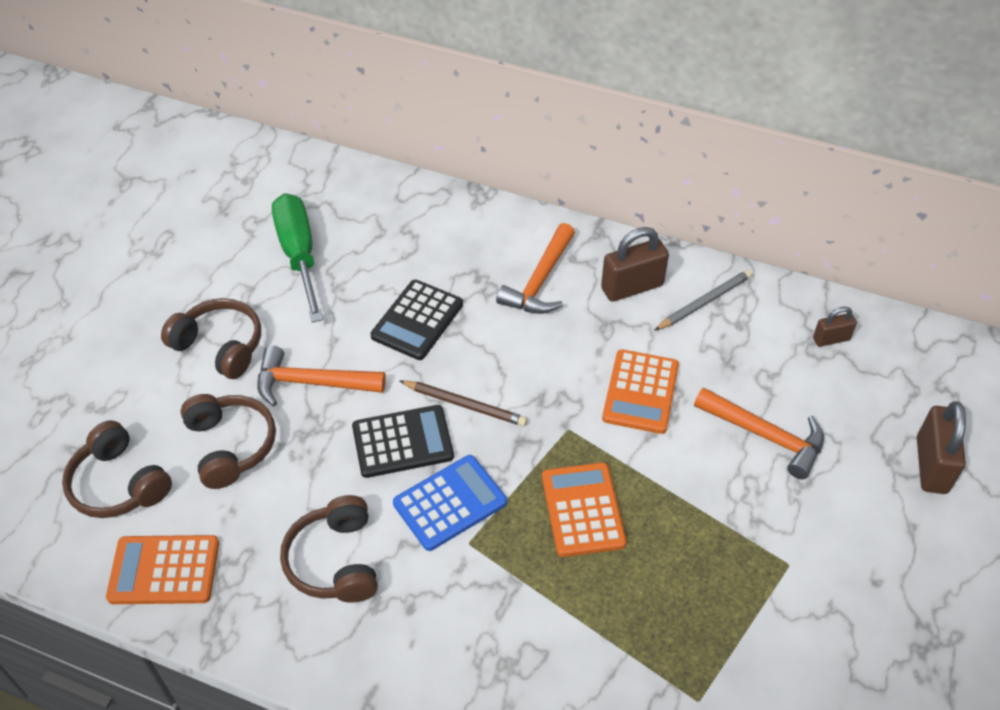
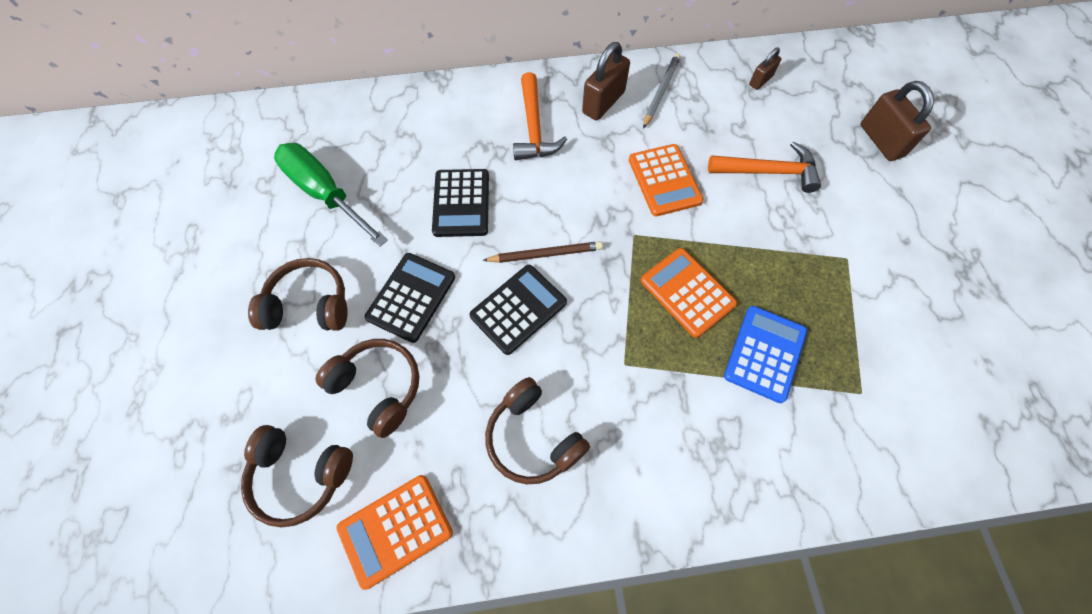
camera: 30 degrees left, 15 degrees up
orange hammer [257,345,386,406] -> black calculator [365,253,455,343]
blue calculator [393,455,507,551] -> blue calculator moved to [724,306,807,403]

